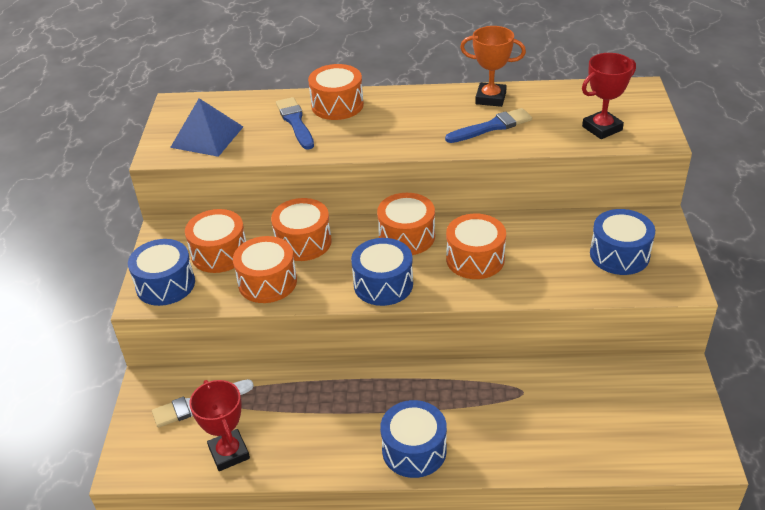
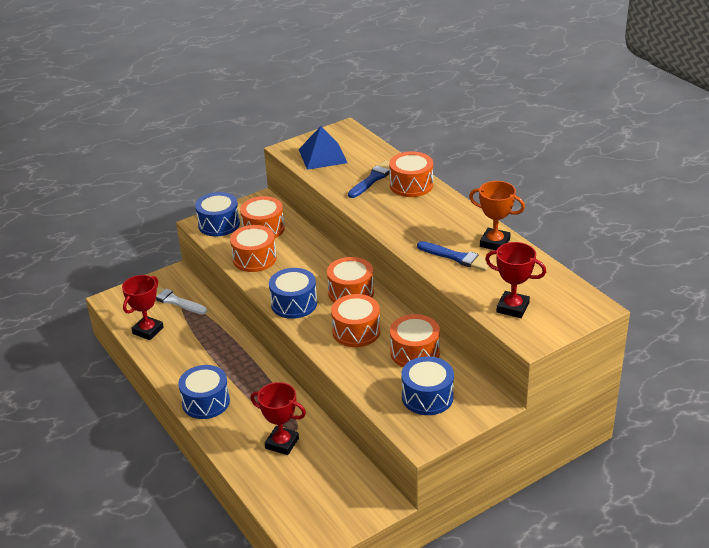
camera: 55 degrees right, 5 degrees down
orange drum [271,198,332,261] -> orange drum moved to [390,314,440,367]
orange trophy [460,26,526,107] -> orange trophy turned 45 degrees counterclockwise [469,181,525,250]
none -> red trophy [250,382,306,455]

